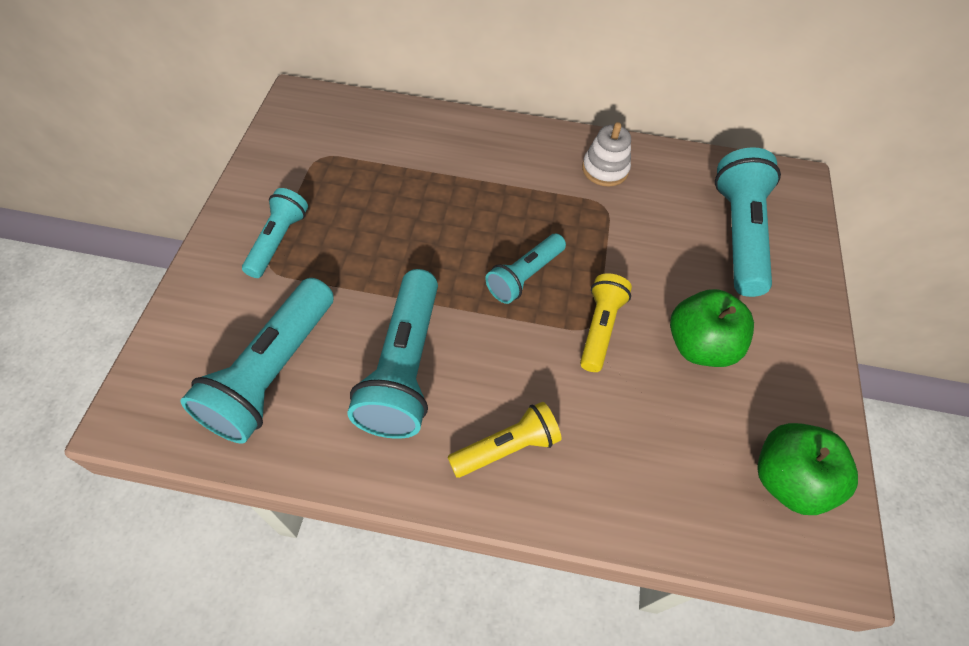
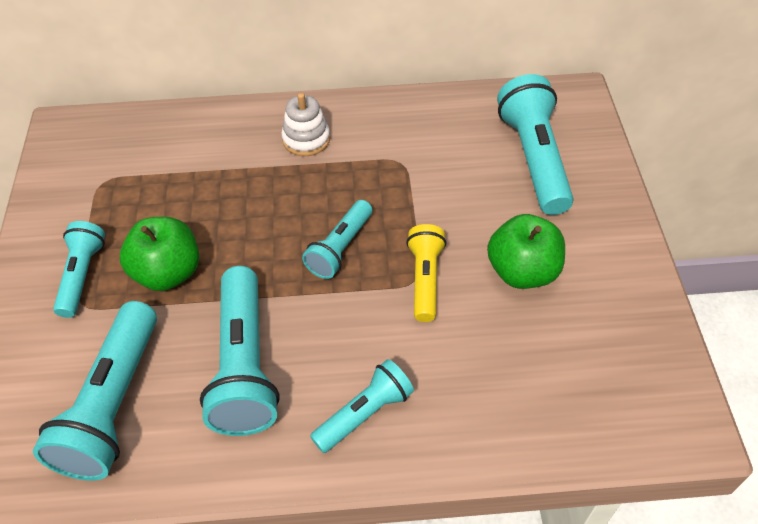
camera: 10 degrees left, 5 degrees down
yellow flashlight [448,402,561,478] -> turquoise flashlight [310,359,414,453]
white stacking toy [582,122,631,187] -> white stacking toy moved to [281,93,330,156]
green apple [757,423,858,515] -> green apple moved to [120,217,199,291]

